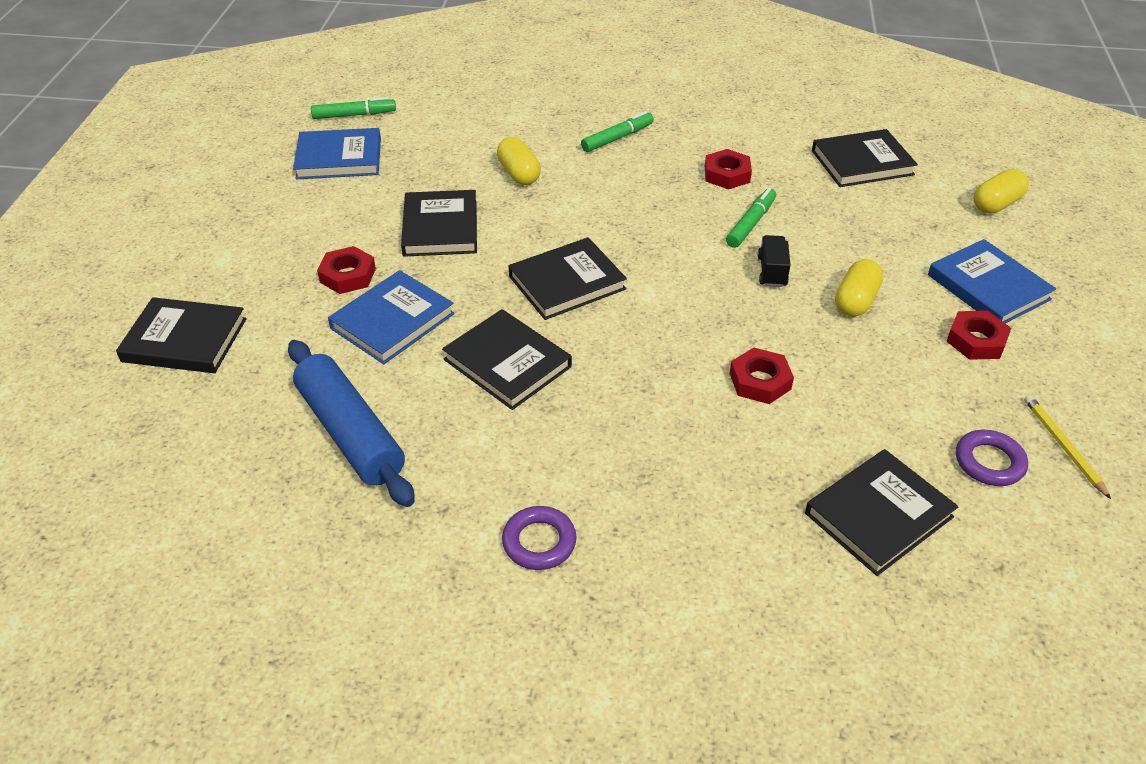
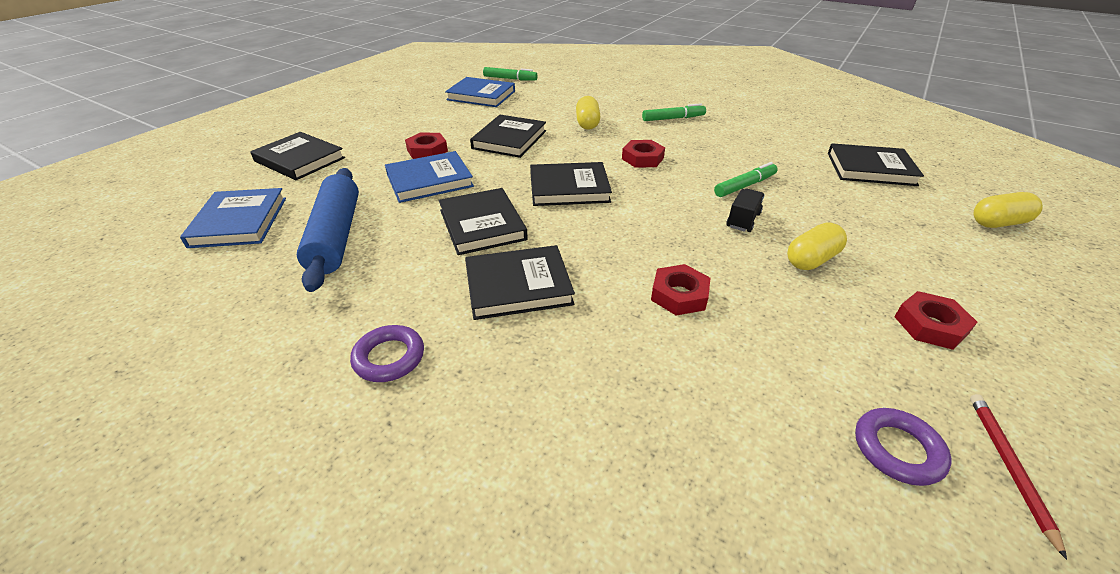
camera: 25 degrees right, 5 degrees down
red nut [705,149,752,190] -> red nut moved to [622,140,665,168]
black book [805,449,958,576] -> black book moved to [465,245,575,320]
blue book [928,239,1056,324] -> blue book moved to [180,188,286,248]
yellow pencil [1024,395,1111,499] -> red pencil [970,394,1067,560]

